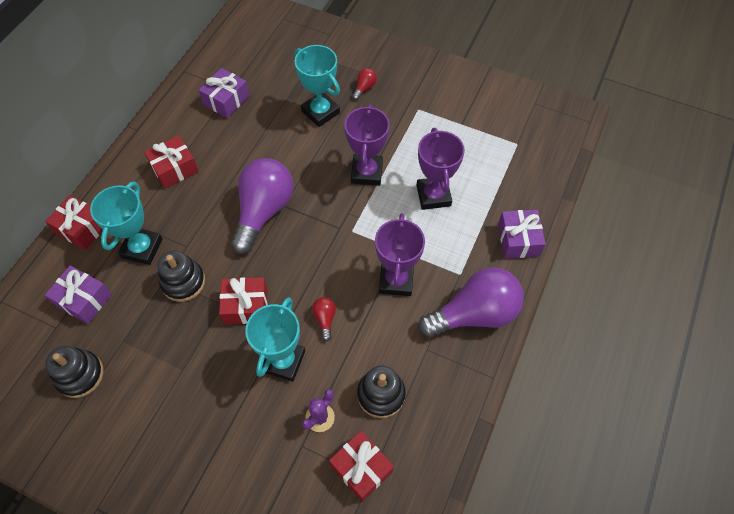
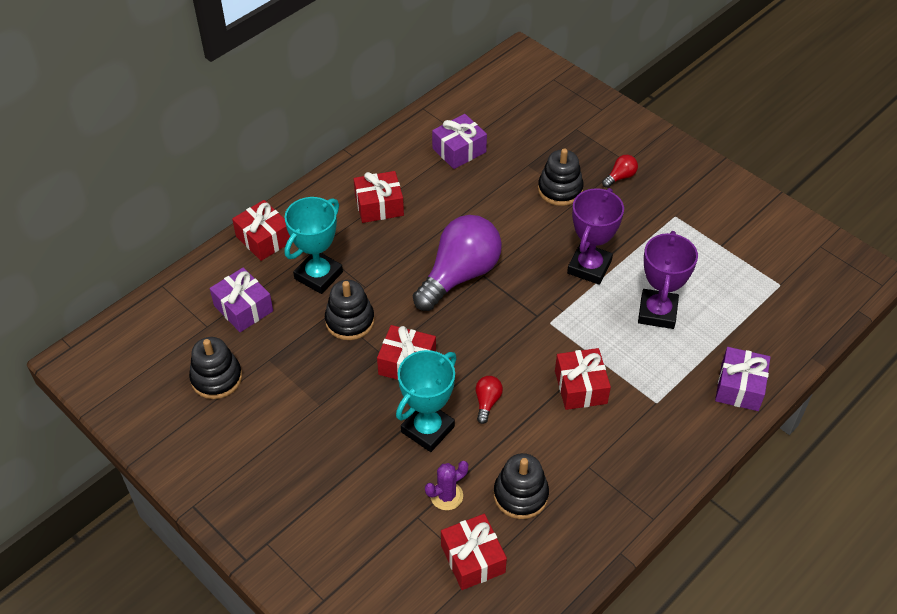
camera: 20 degrees right, 10 degrees down
turquoise trophy [295,45,340,127] -> black stacking toy [538,148,584,206]
purple trophy [375,213,425,296] -> red gift [555,348,611,410]
purple light bulb [418,267,524,338] -> none

